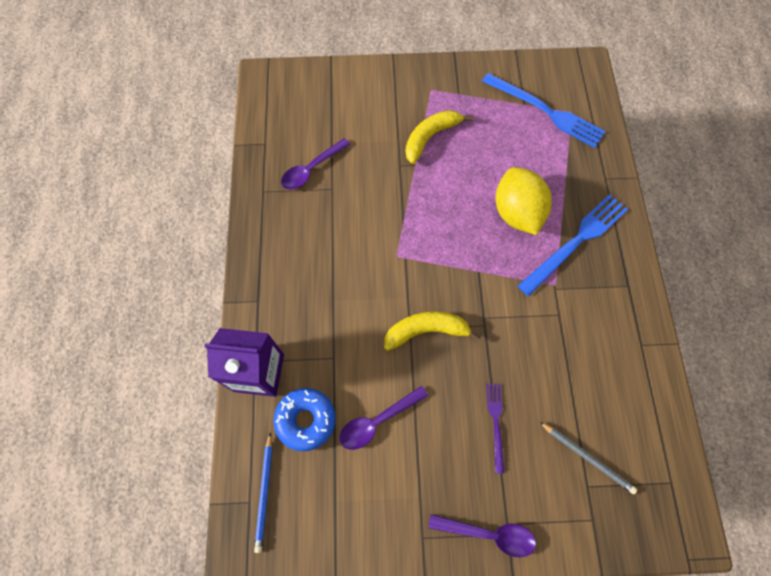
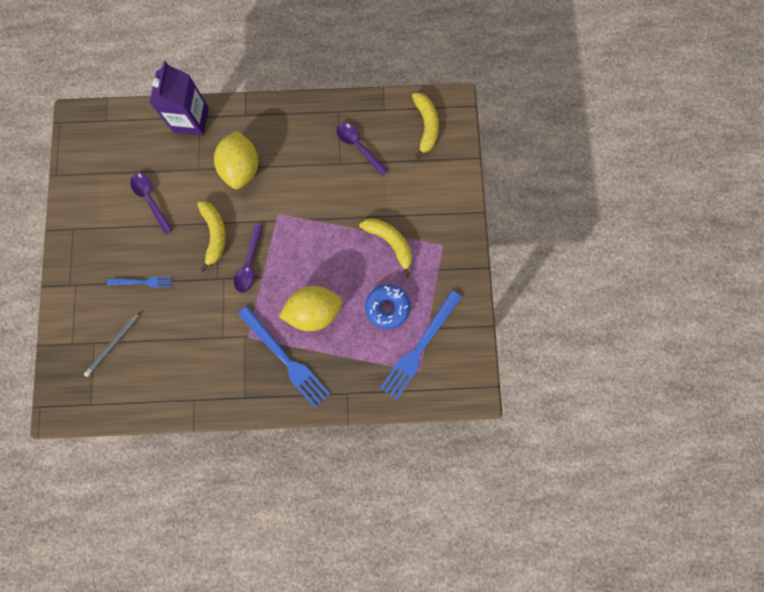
camera: 90 degrees right, 10 degrees up
blue pencil [254,432,272,553] -> none
blue donut [274,388,336,451] -> blue donut moved to [365,284,410,329]
purple spoon [428,514,536,557] -> purple spoon moved to [234,224,263,293]
purple fork [486,384,504,473] -> blue fork [107,277,172,287]
none -> yellow lemon [214,131,258,189]
none -> yellow banana [412,93,439,159]

